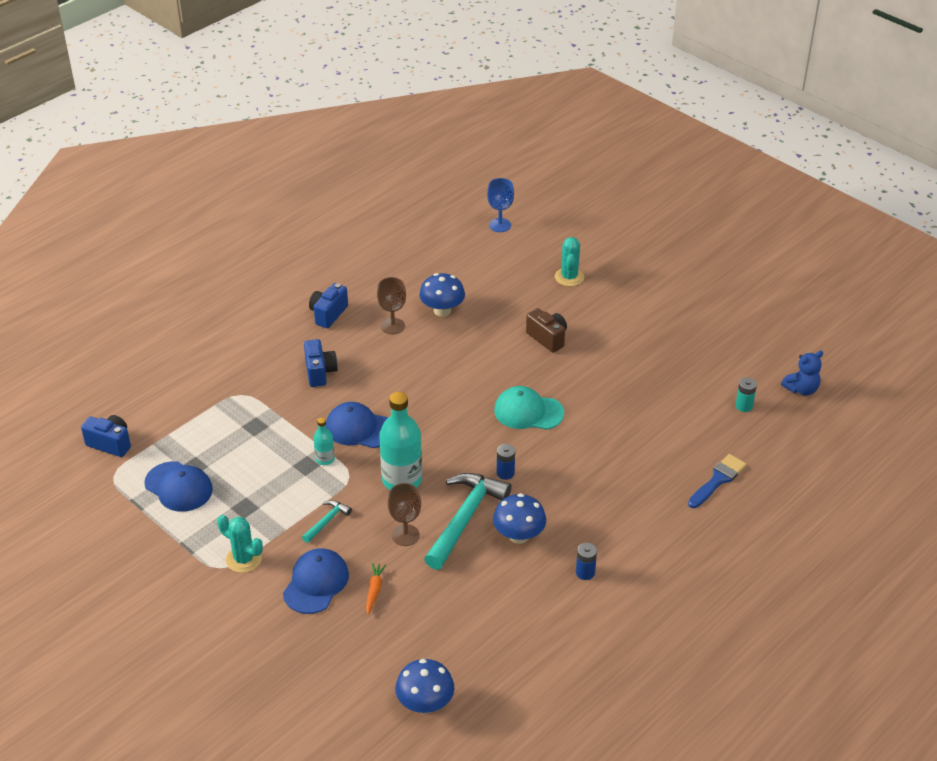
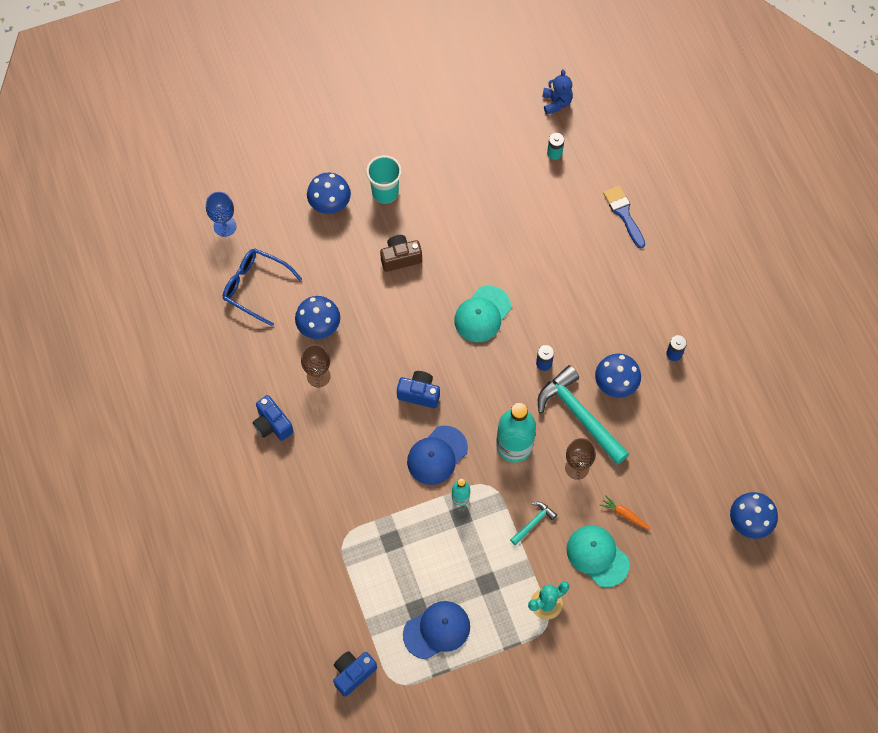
camera: 65 degrees left, 25 degrees up
blue cap [283,548,349,614] -> turquoise cap [566,525,630,587]
turquoise hammer [302,500,352,543] -> turquoise hammer turned 75 degrees clockwise [510,502,557,545]
blue camera [304,339,338,387] -> blue camera moved to [397,371,440,408]
turquoise cactus [555,237,584,286] -> blue mushroom [307,173,351,214]
none -> blue glasses [223,248,302,327]
none -> turquoise cup [366,155,402,204]

